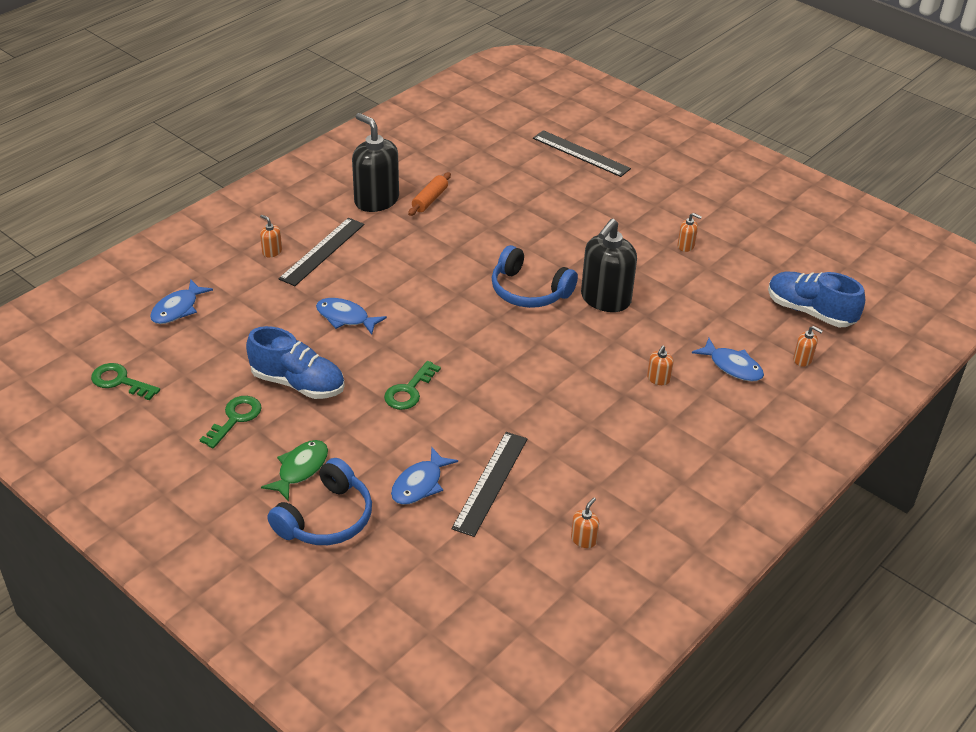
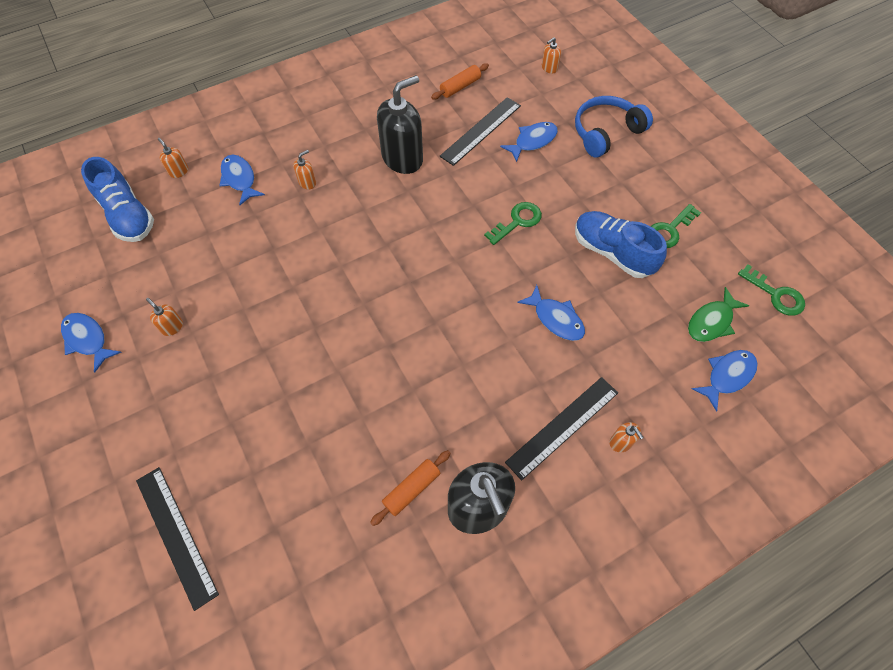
camera: 160 degrees left, 20 degrees up
green fish [261,440,328,501] -> green fish moved to [688,287,749,342]
blue headphones [492,245,578,308] -> none
orange soap dispenser [571,498,599,548] -> orange soap dispenser moved to [542,37,561,74]
black soap dispenser [581,219,637,312] -> black soap dispenser moved to [377,75,423,174]
none -> blue fish [61,313,122,372]
none -> orange rolling pin [431,63,489,100]

